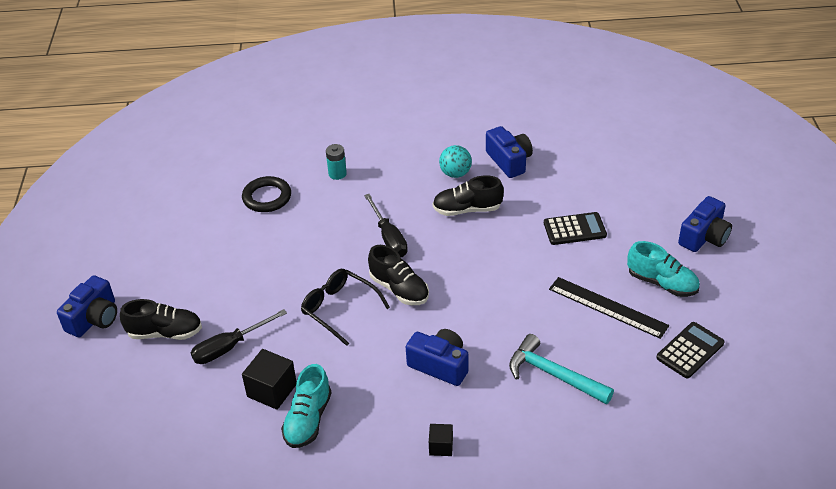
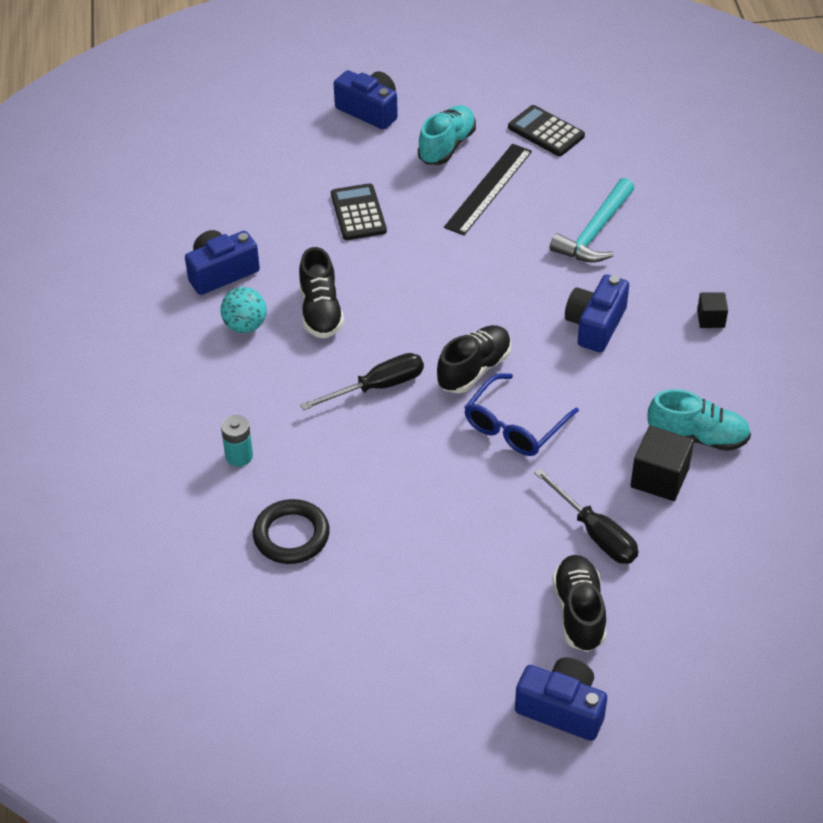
camera: 95 degrees left, 5 degrees up
black glasses [301,269,390,346] -> blue glasses [464,373,579,456]

